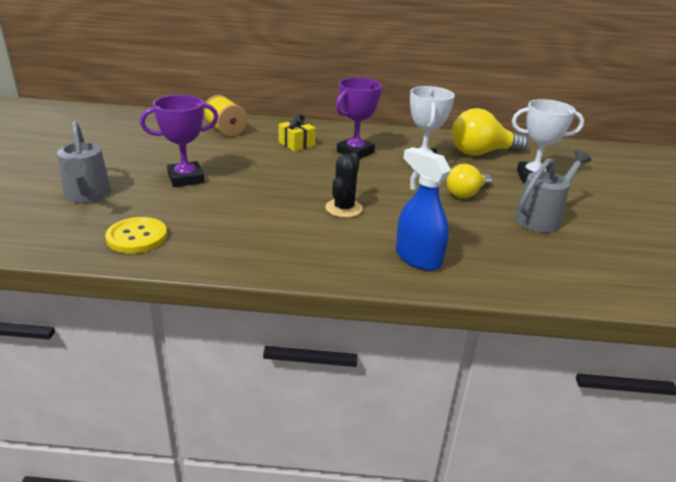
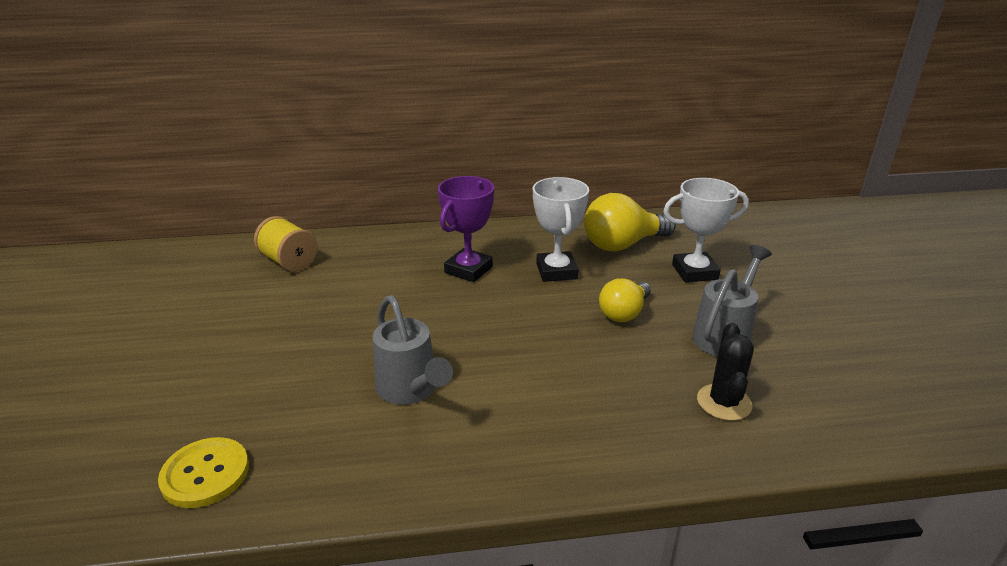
camera: 10 degrees left, 0 degrees up
grey watering can [57,121,111,203] -> grey watering can moved to [373,295,453,405]
purple trophy [140,95,218,187] -> none
yellow gift [278,115,316,152] -> none
black cactus [325,152,363,218] -> black cactus moved to [697,323,754,421]
blue spray bottle [396,147,451,271] -> none

